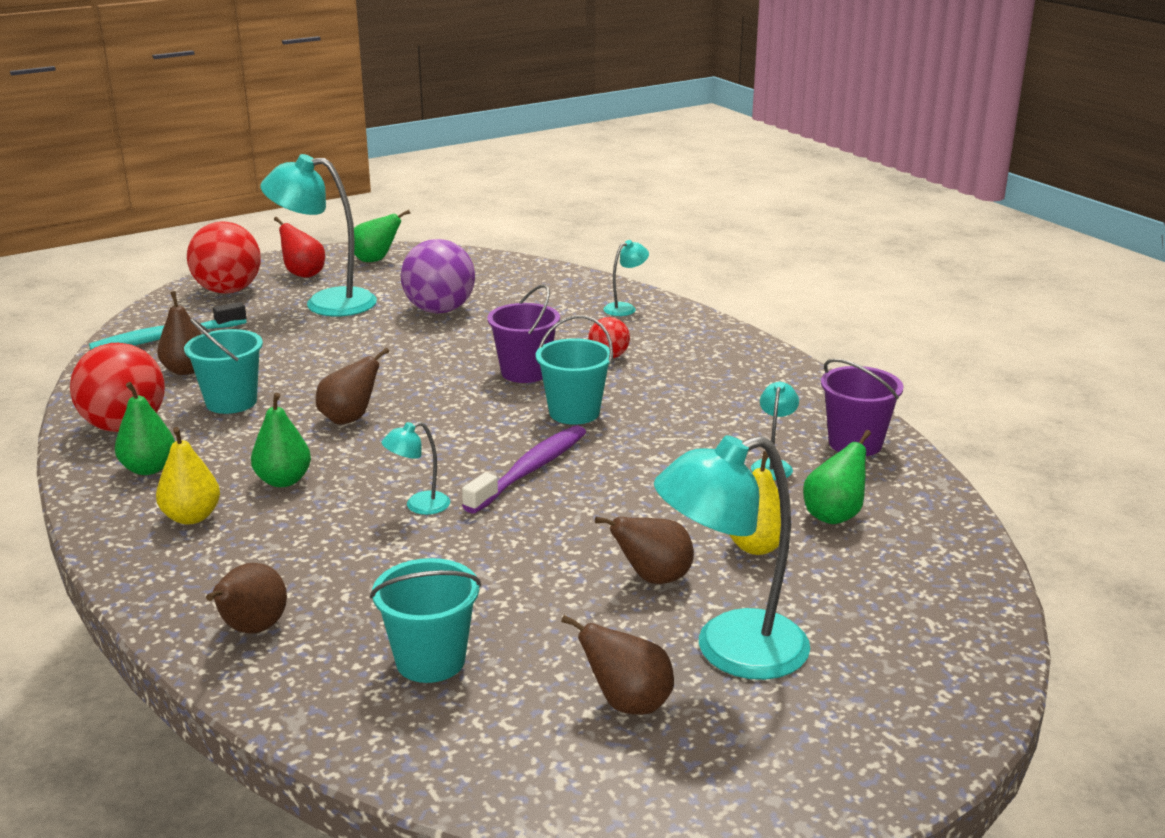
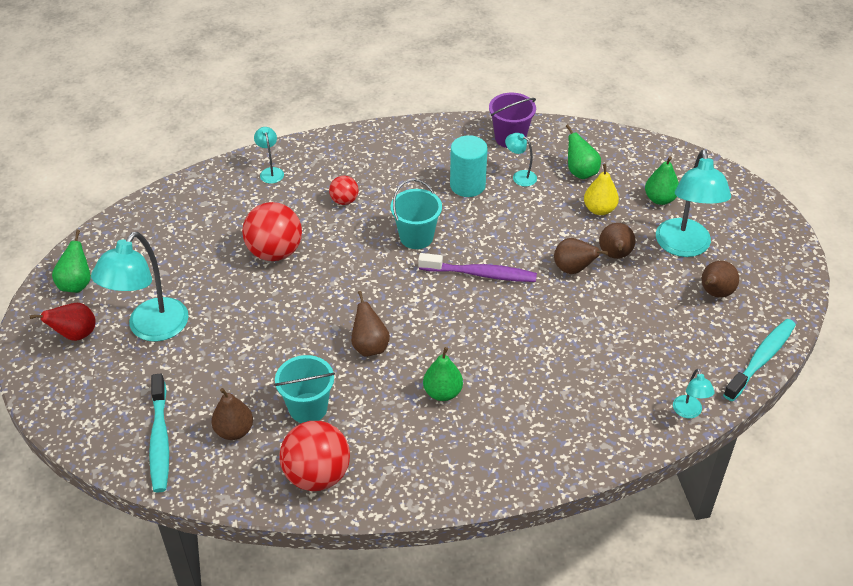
camera: 70 degrees left, 20 degrees up
green pear [115,382,175,475] -> green pear moved to [645,156,679,205]
yellow pear [156,427,220,524] -> none
red ball [187,221,261,294] -> red ball moved to [242,202,302,261]
brown pear [206,563,287,634] -> brown pear moved to [554,238,608,274]
turquoise bucket [370,558,481,683] -> none
turquoise lamp [382,422,450,515] -> turquoise lamp moved to [673,369,715,418]
purple ball [401,239,475,313] -> none
purple toothbrush [462,425,586,513] -> purple toothbrush turned 135 degrees clockwise [418,253,537,282]
purple bucket [487,284,560,383] -> none
none -> turquoise cylinder [450,135,488,197]
none -> turquoise toothbrush [723,319,796,401]

